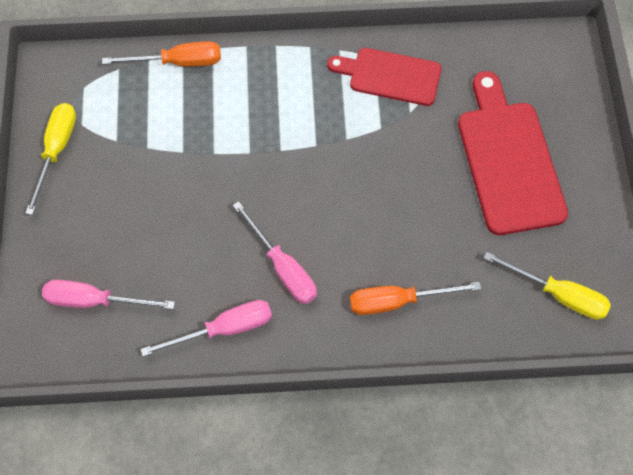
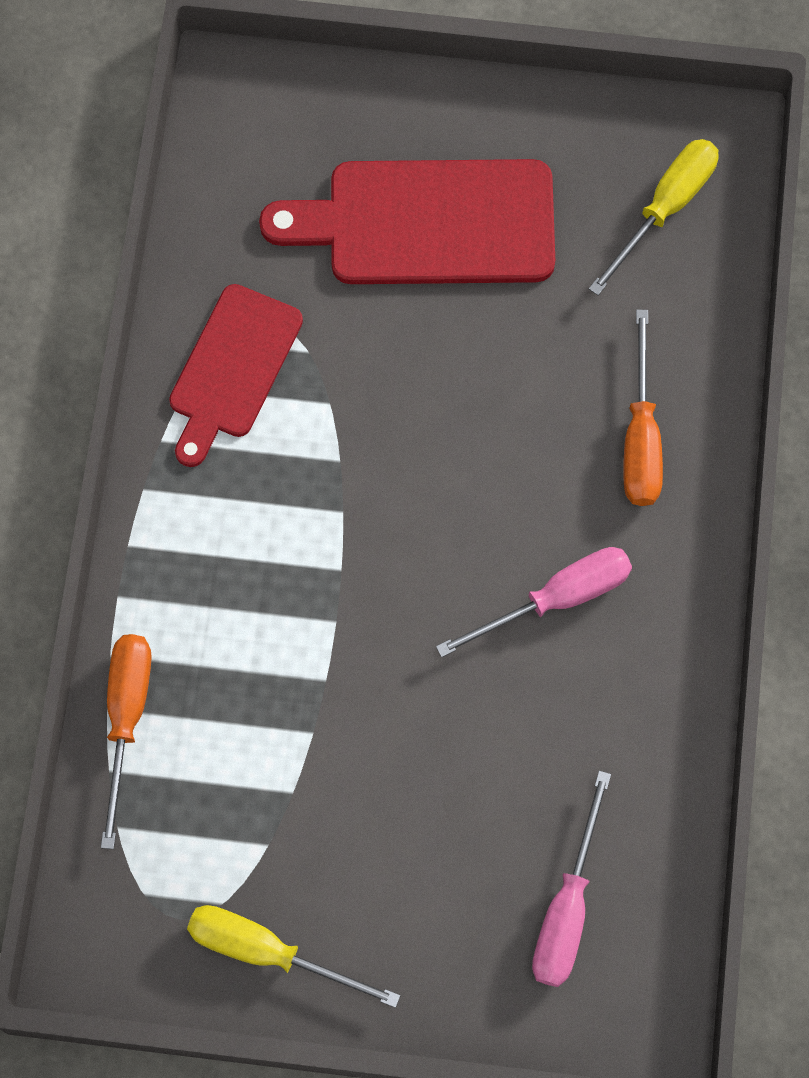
camera: 80 degrees left, 5 degrees up
pink screwdriver [140,300,272,357] -> none

